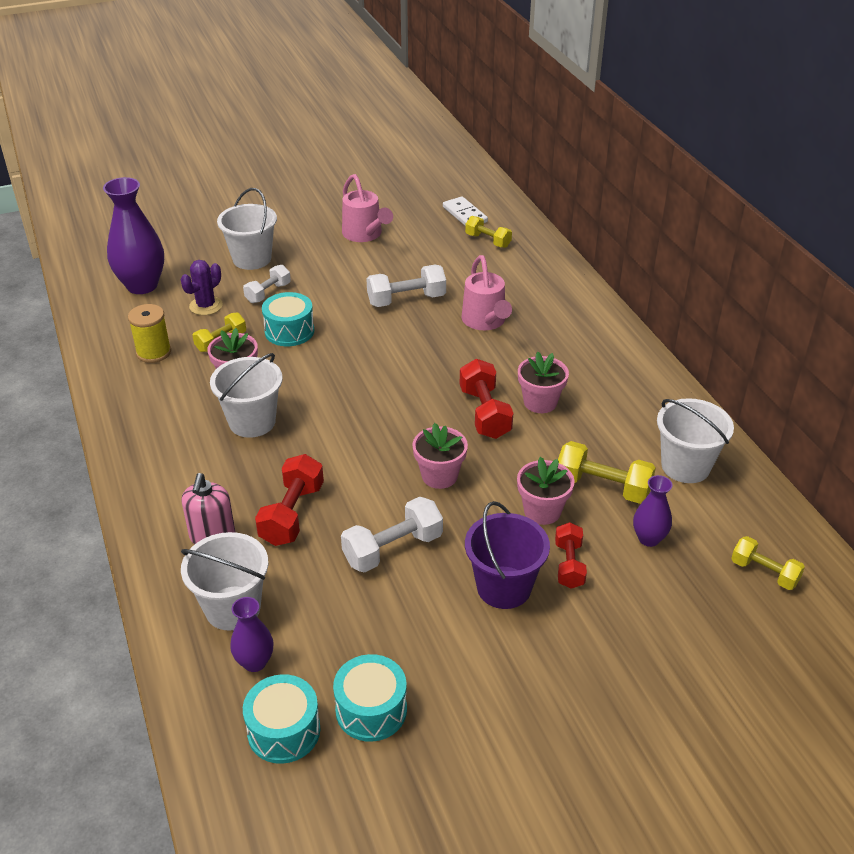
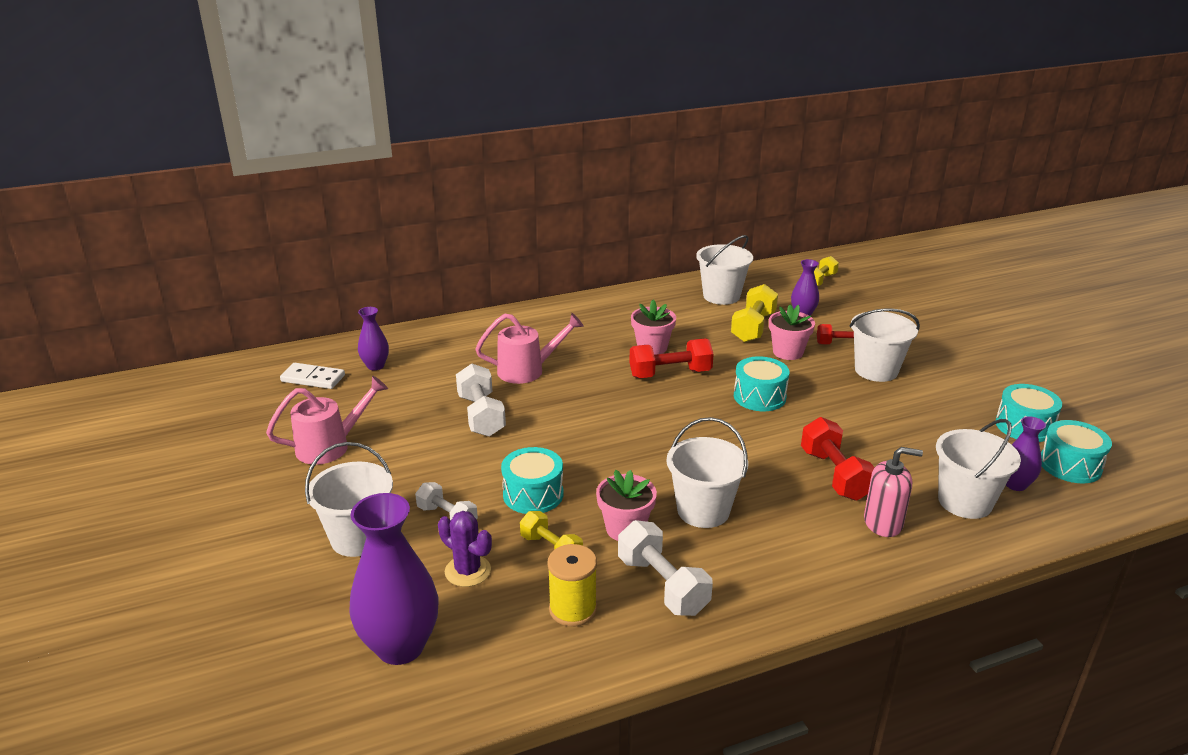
camera: 90 degrees left, 10 degrees down
red dumbbell [255,454,324,546] -> red dumbbell turned 60 degrees clockwise [801,417,875,501]
white dumbbell [341,497,443,573] -> white dumbbell moved to [618,520,713,616]
pink flower pot [412,423,468,489] -> turquoise drum [734,356,790,411]
white domino [443,196,488,225] -> white domino turned 45 degrees clockwise [280,363,345,389]
yellow dumbbell [465,216,512,248] -> purple vase [358,307,389,370]
purple bucket [465,501,550,609] -> white bucket [850,308,920,382]

